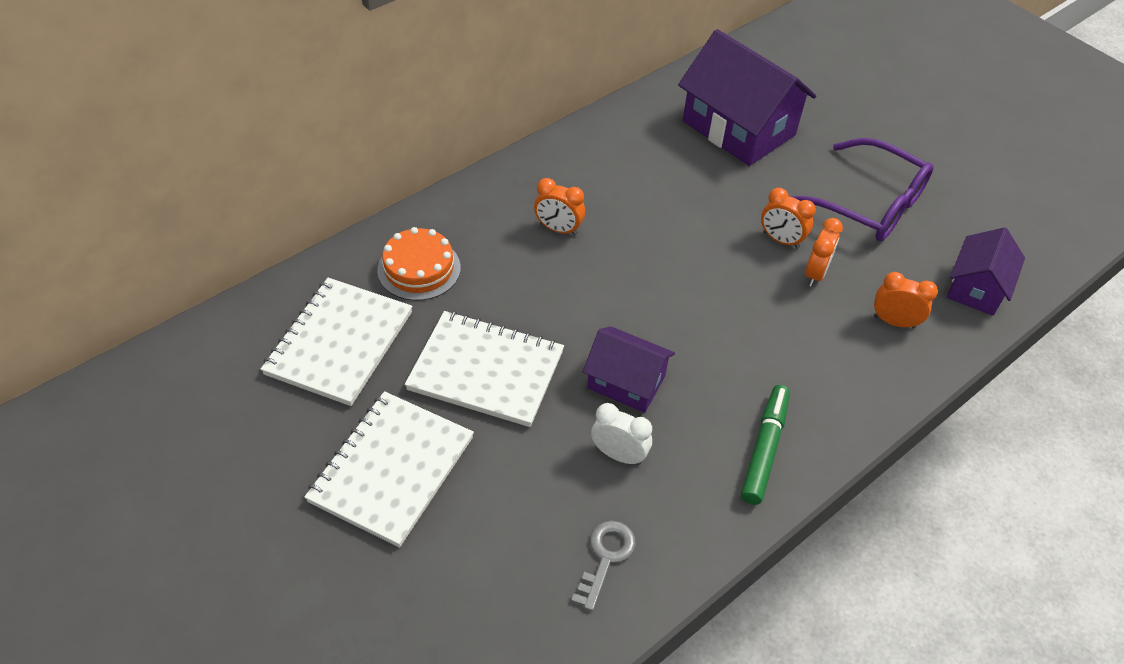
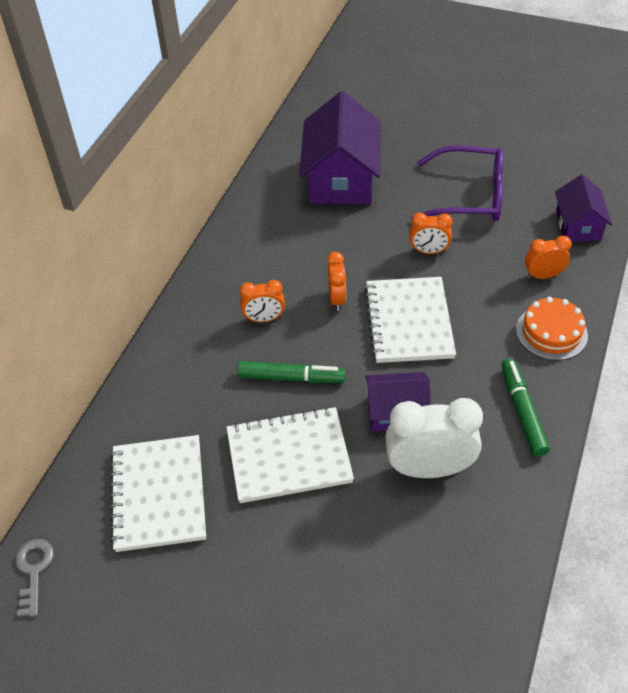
camera: 25 degrees left, 0 degrees up
white notebook [304,391,474,548] -> white notebook moved to [364,277,456,363]
orange cake [377,227,461,301] -> orange cake moved to [516,297,588,360]
grey key [571,521,636,611] -> grey key moved to [15,539,54,617]
white clock [591,403,652,465] -> white clock [385,398,483,478], size x1.82
purple house [678,29,816,166] -> purple house turned 75 degrees clockwise [299,91,381,205]
orange clock [805,218,843,287] -> orange clock moved to [327,252,346,311]
none -> green marker [237,361,346,383]

